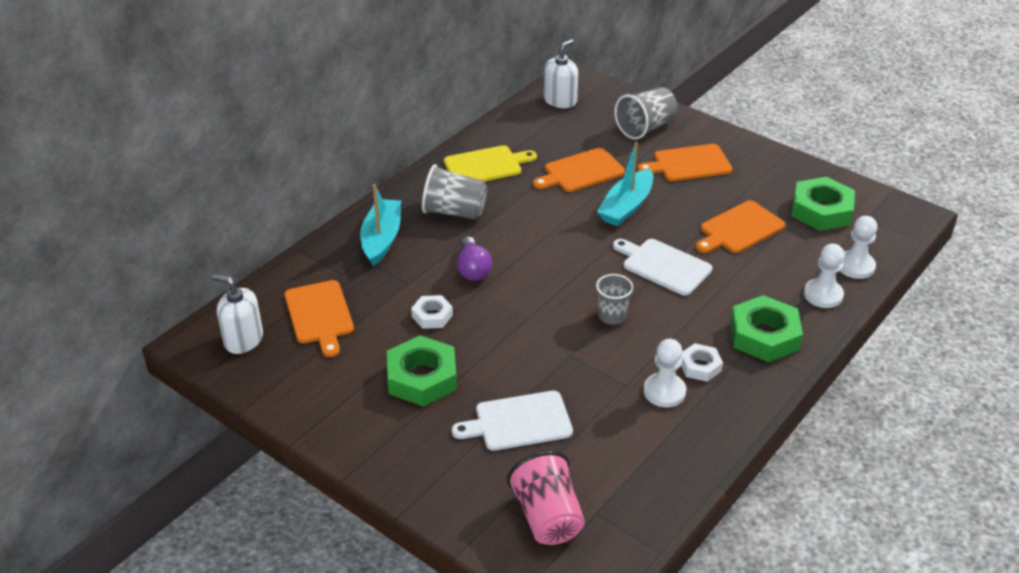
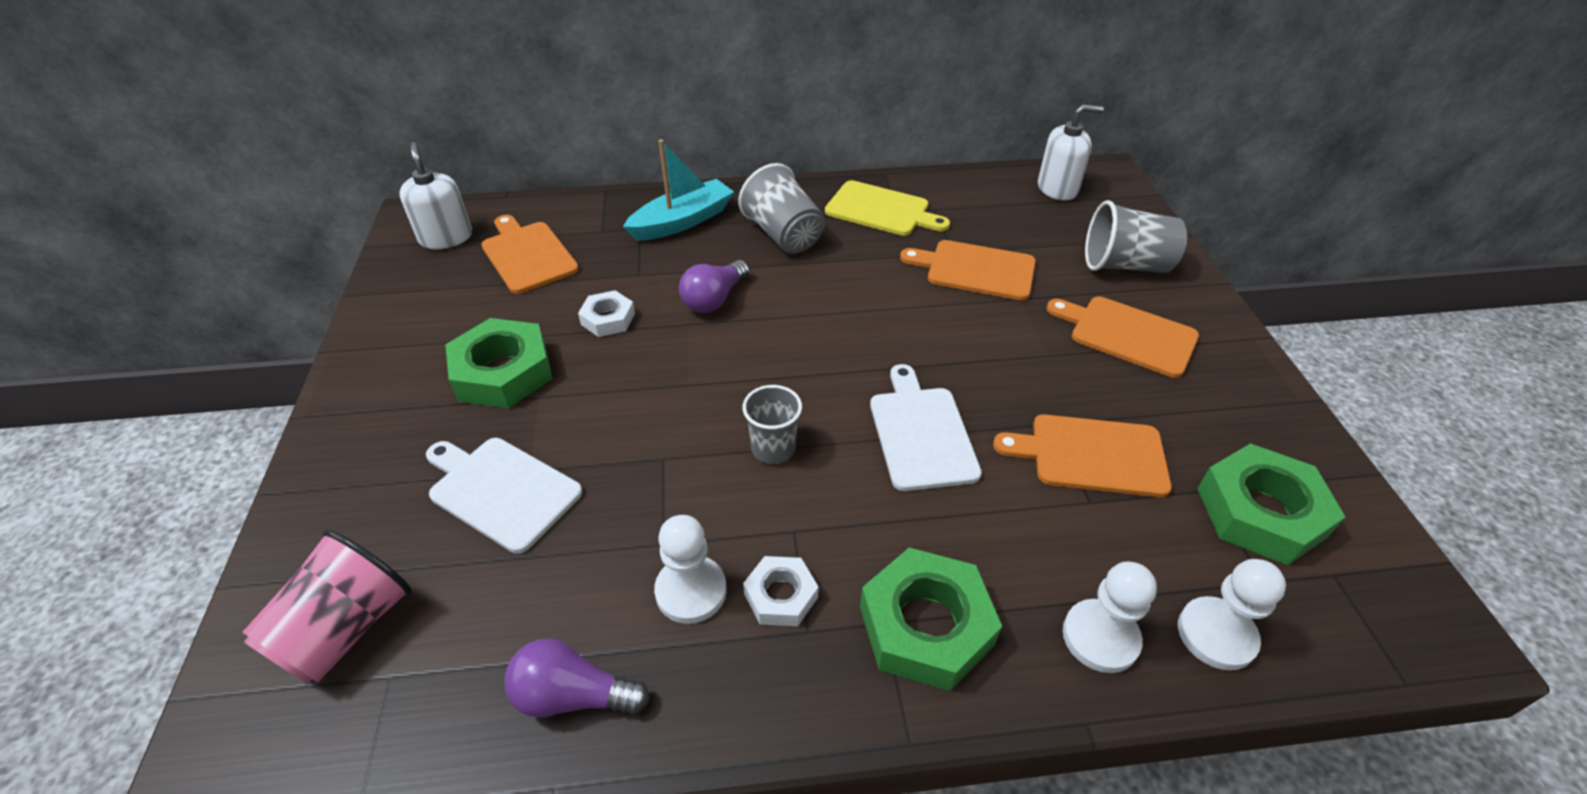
camera: 45 degrees right, 5 degrees up
orange cutting board [285,280,354,357] -> orange cutting board turned 120 degrees clockwise [481,215,579,294]
turquoise boat [597,142,653,226] -> none
none -> purple light bulb [504,638,650,717]

